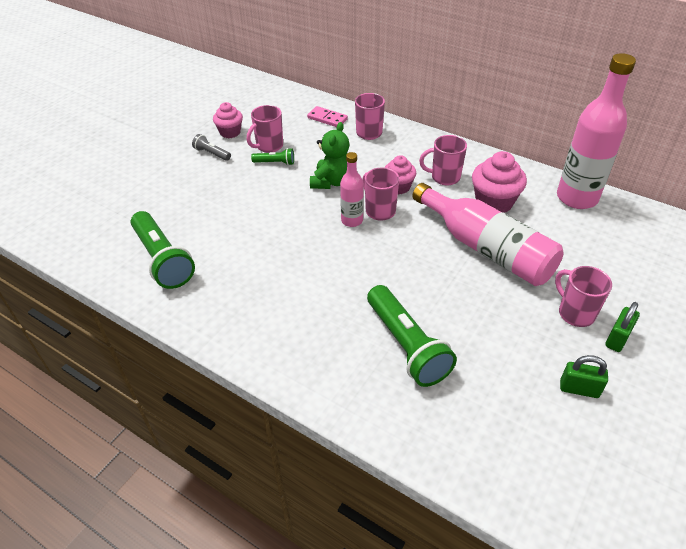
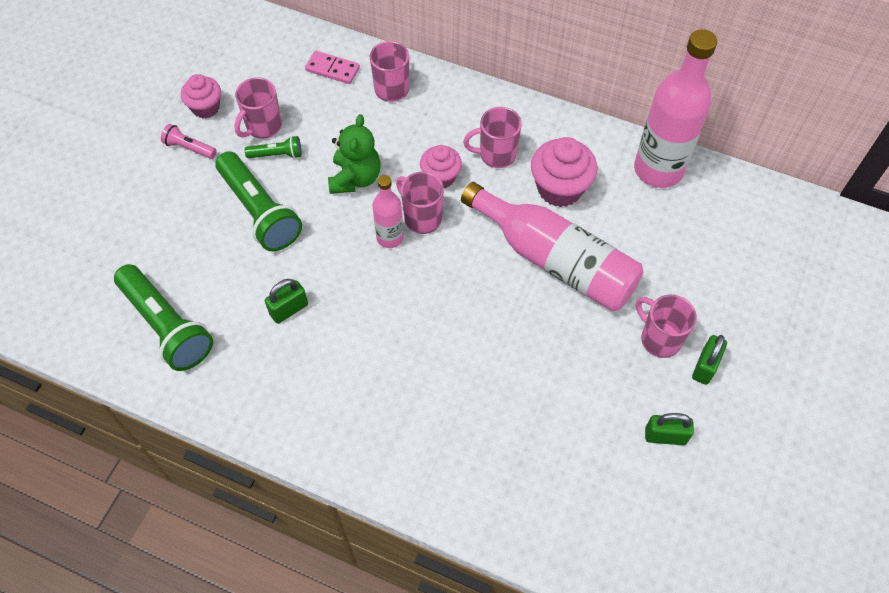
camera: 10 degrees left, 15 degrees up
grey flashlight [192,134,231,161] -> pink flashlight [161,124,217,159]
green flashlight [367,285,457,387] -> green flashlight moved to [215,151,302,251]
none -> green padlock [265,279,308,324]

